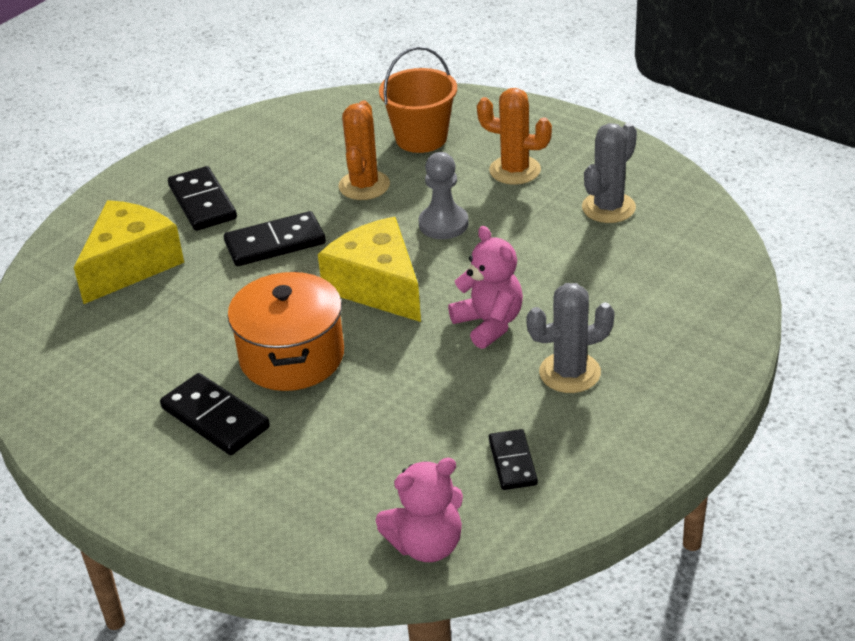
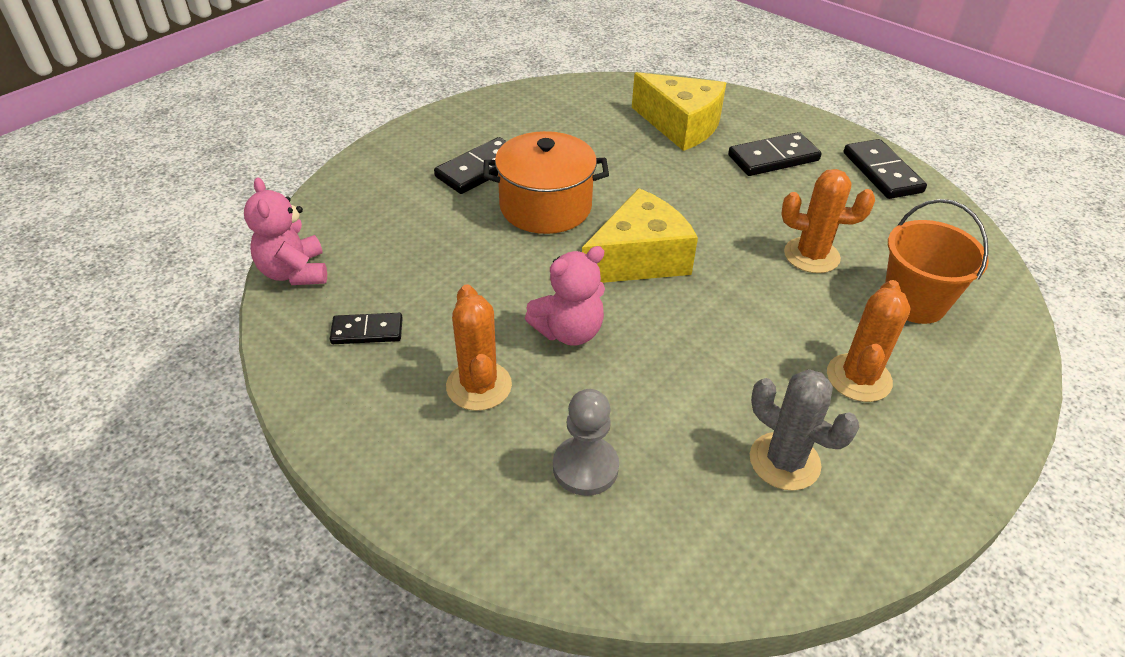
camera: 90 degrees right, 5 degrees up
black domino [224,211,326,266] -> black domino moved to [844,139,927,199]
grey pawn [418,152,469,239] -> grey pawn moved to [553,389,619,496]
grey cactus [526,283,615,393] -> orange cactus [446,284,512,411]

